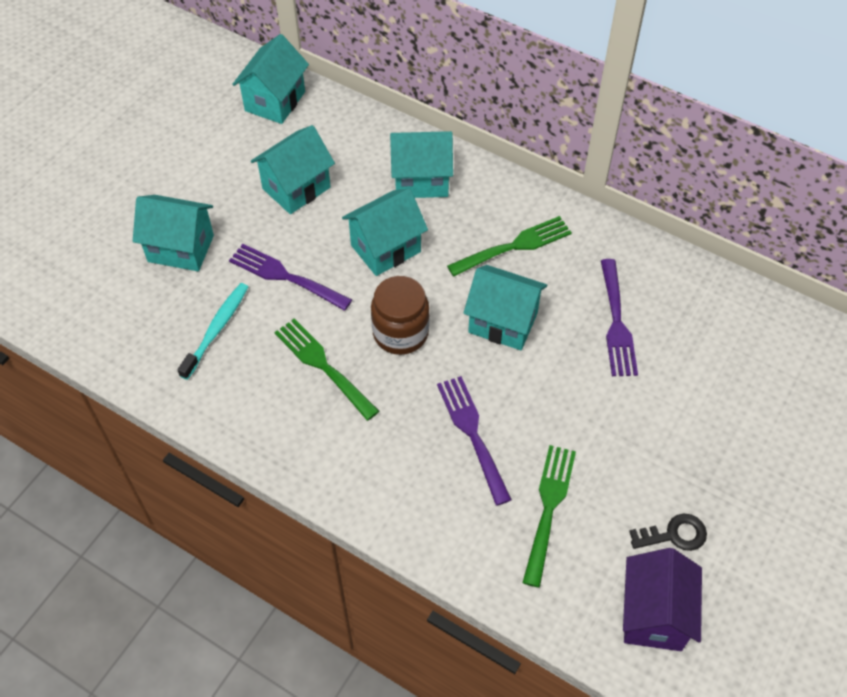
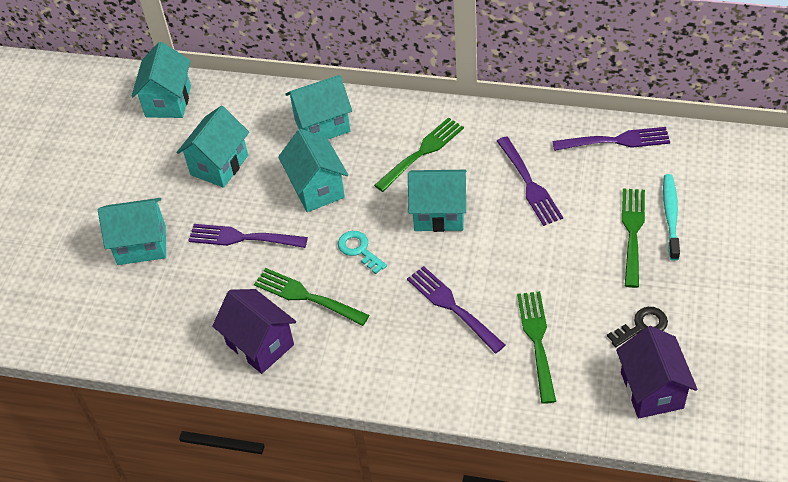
camera: 15 degrees left, 5 degrees down
turquoise toothbrush [177,283,248,380] -> turquoise toothbrush moved to [663,174,680,261]
turquoise house [342,189,428,276] -> turquoise house turned 60 degrees counterclockwise [278,129,348,212]
brown jar [371,276,430,355] -> turquoise key [338,231,387,274]
none -> purple house [212,289,296,374]
none -> purple fork [553,127,670,151]
none -> green fork [622,189,645,288]

